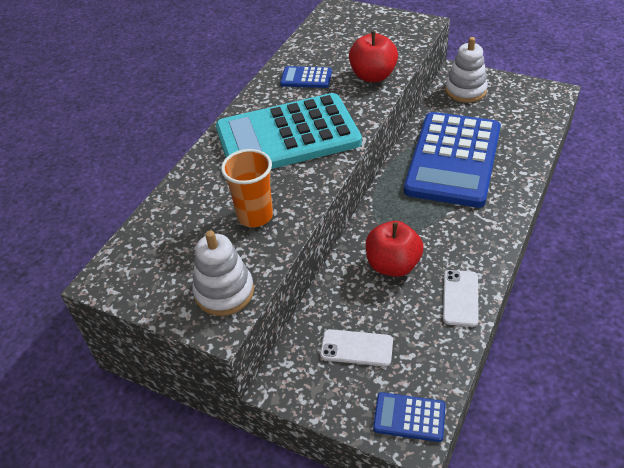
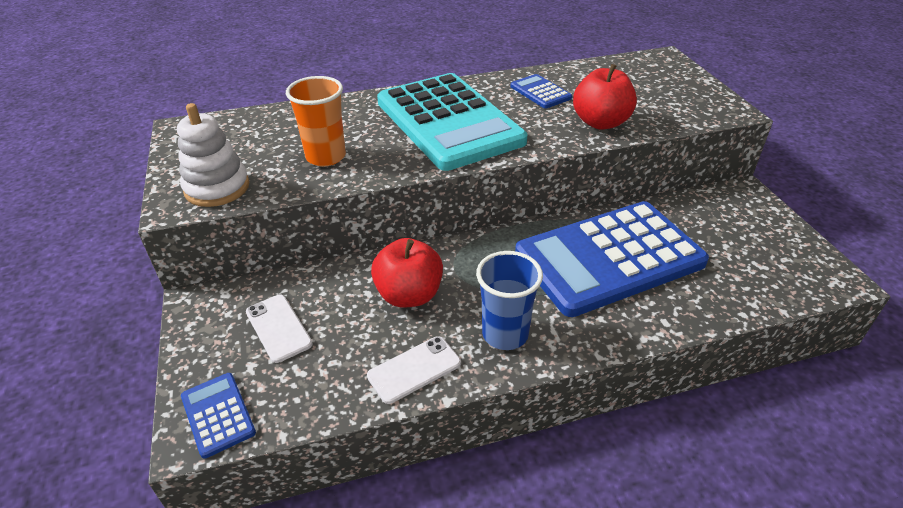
camera: 45 degrees right, 5 degrees down
turquoise calculator [216,93,362,169] -> turquoise calculator turned 150 degrees counterclockwise [377,73,527,171]
white stacking toy [445,37,488,103] -> none
none -> blue cup [476,251,543,350]

